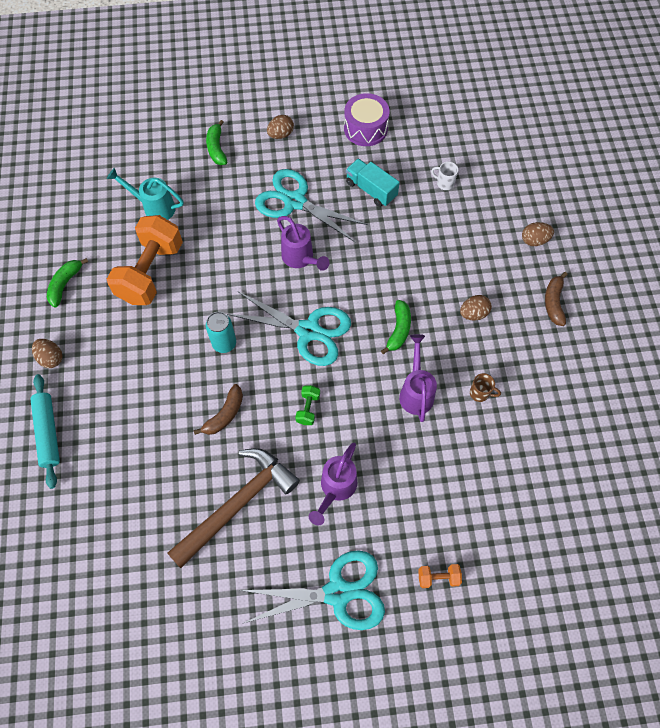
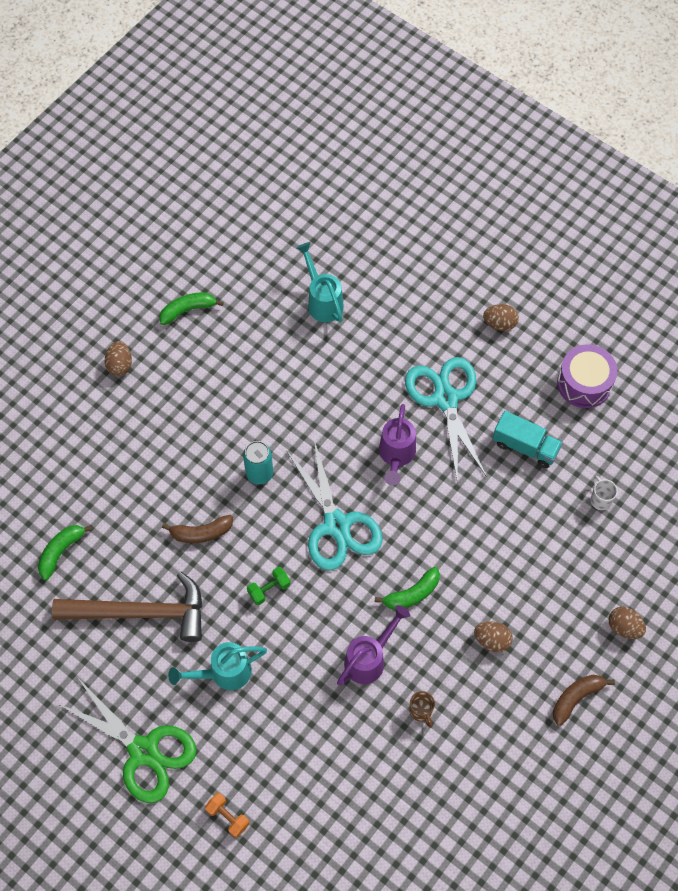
camera: 45 degrees right, 0 degrees up
turquoise rolling pin [30,374,60,489] -> none
orange dumbbell [107,215,183,305] -> none
green banana [206,120,227,165] -> green banana moved to [38,525,93,581]
turquoise scissors [239,550,385,630] -> green scissors [56,678,197,803]
purple watering can [309,443,357,526] -> turquoise watering can [168,642,267,690]
turquoise truck [346,159,400,207] -> turquoise truck turned 120 degrees clockwise [493,411,563,468]

